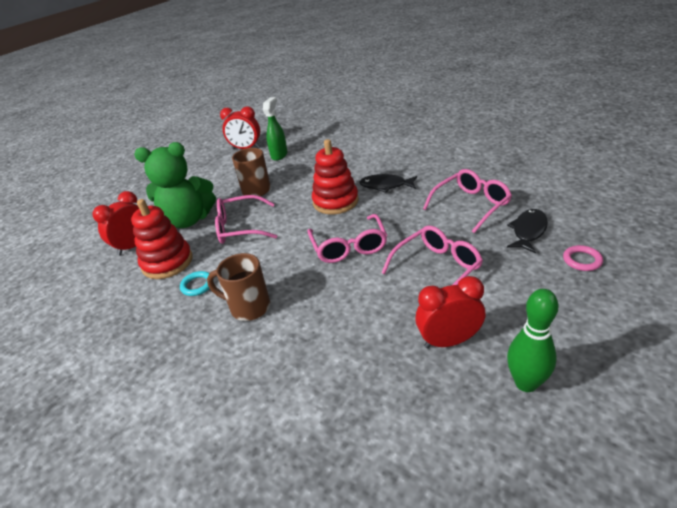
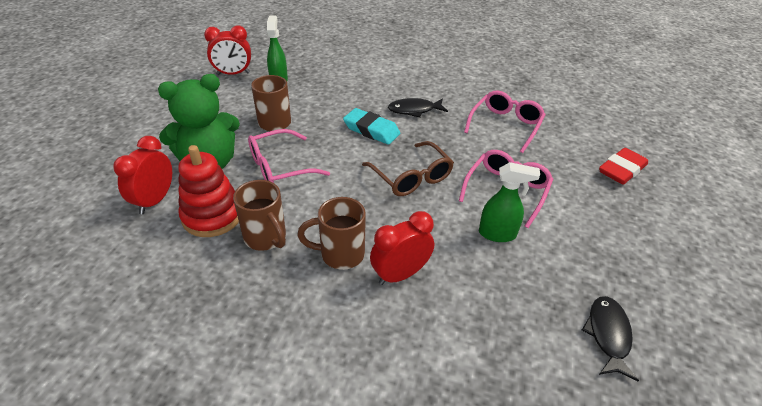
camera: 25 degrees left, 5 degrees up
turquoise ring [180,271,214,296] -> brown mug [233,180,286,251]
pink glasses [307,214,387,263] -> brown glasses [362,141,454,196]
red stacking toy [312,139,359,215] -> turquoise eraser [343,108,400,145]
red clock [415,276,485,348] -> red clock moved to [370,211,434,285]
black fish [507,209,548,254] -> black fish moved to [582,296,639,381]
green bowling pin [507,289,558,392] -> none
pink ring [563,245,603,271] -> red eraser [599,148,648,185]
none -> green spray bottle [479,162,540,242]

